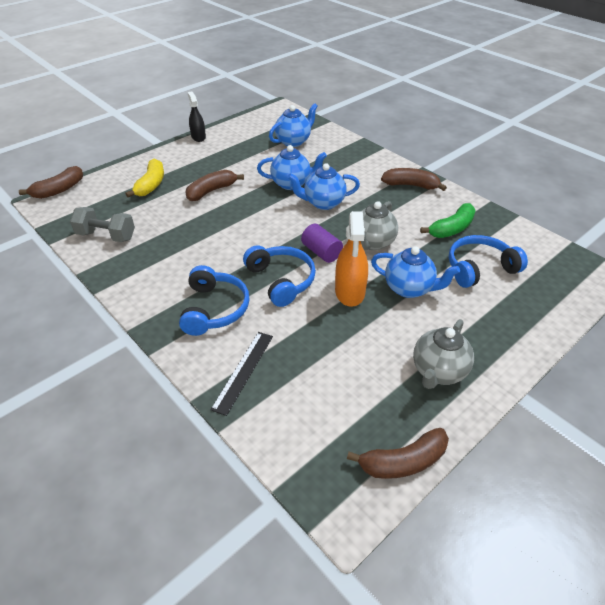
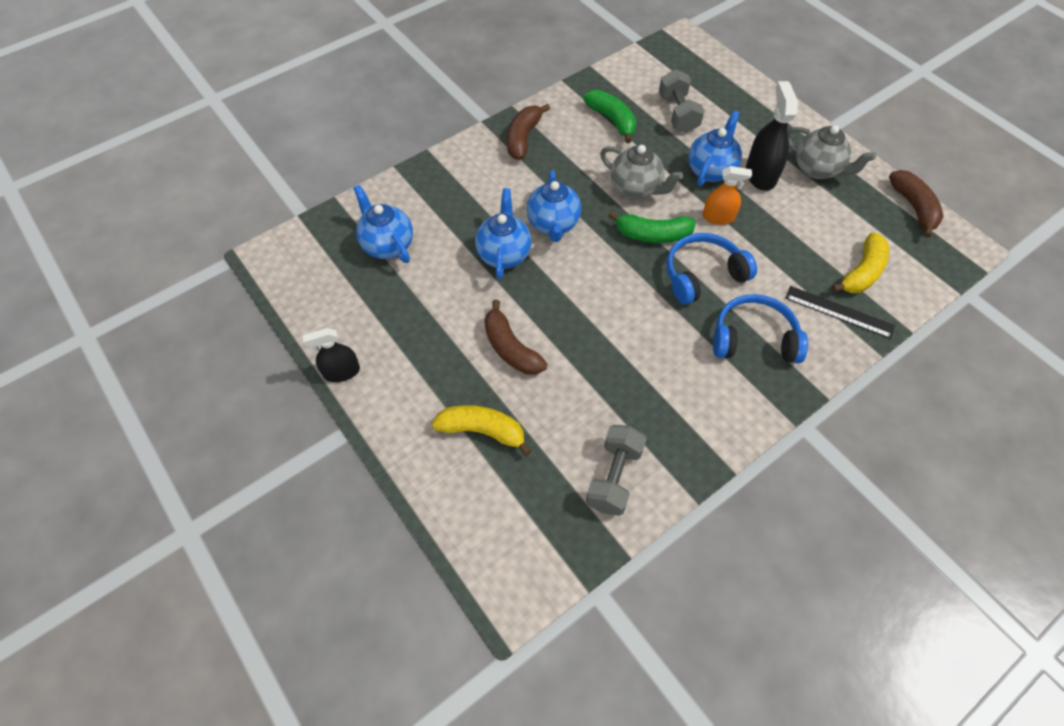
camera: 85 degrees left, 15 degrees up
brown banana [19,166,83,199] -> none
purple cylinder [301,224,343,263] -> green banana [609,211,696,243]
orange spray bottle [335,211,368,307] -> orange spray bottle [703,166,752,225], size x0.66
blue headphones [449,235,528,288] -> grey dumbbell [659,69,704,133]
none -> black spray bottle [746,81,798,191]
none -> yellow banana [832,232,889,293]

